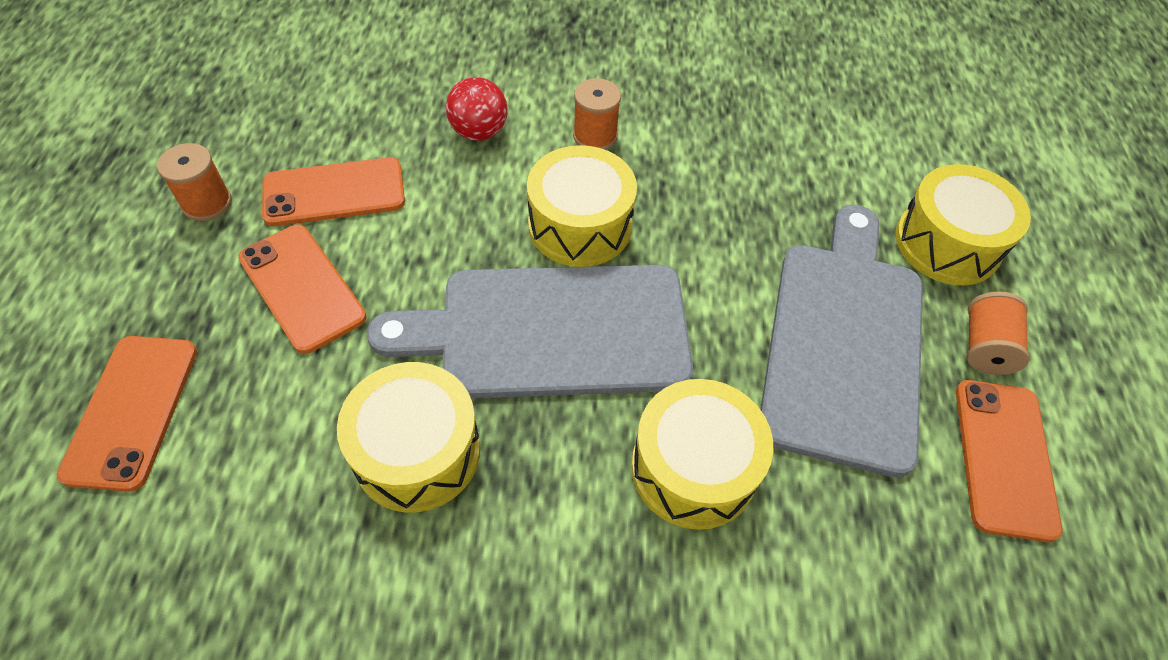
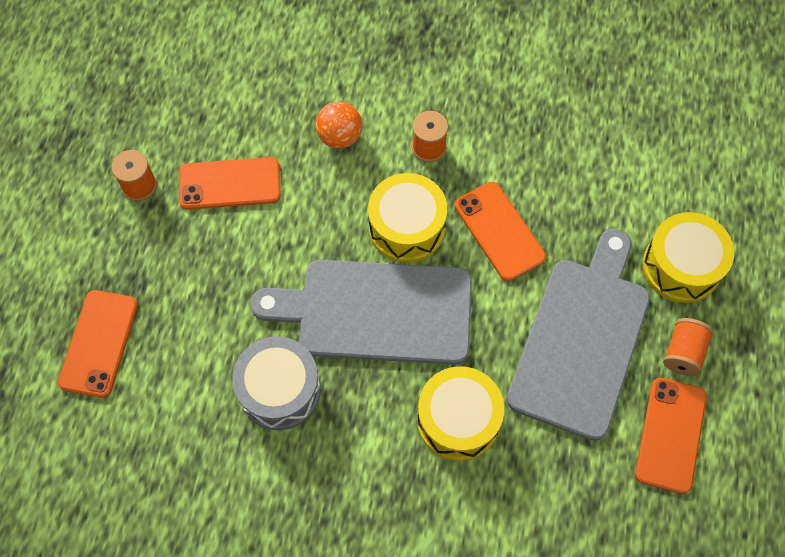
camera: 10 degrees right, 10 degrees up
orange phone [238,225,366,354] -> orange phone moved to [455,182,546,281]
yellow drum [337,362,480,513] -> grey drum [232,336,321,430]
red ball [446,77,508,141] -> orange ball [316,101,362,149]

